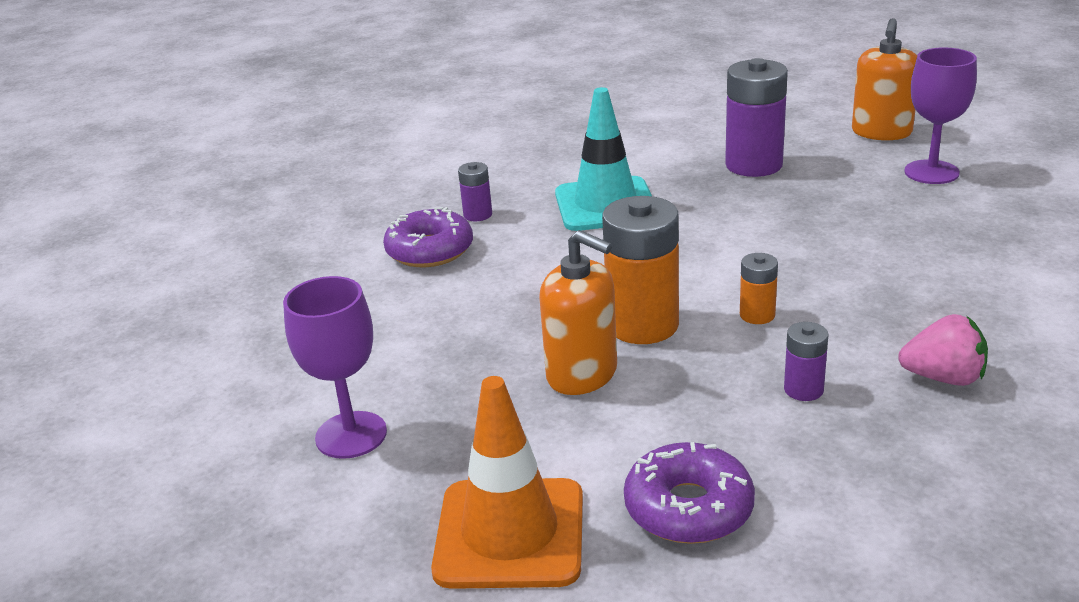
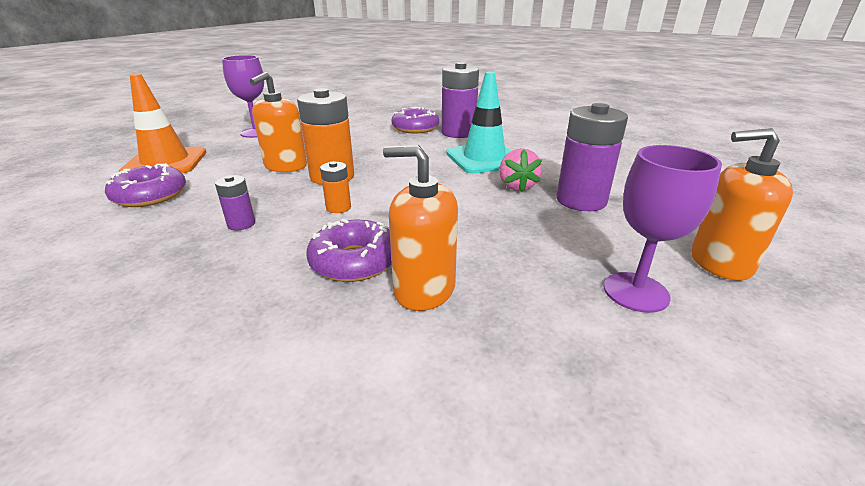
camera: 75 degrees right, 0 degrees up
purple battery [458,162,492,221] -> purple battery [442,62,479,138], size x2.04
pink strawberry [898,314,988,386] -> pink strawberry moved to [499,148,542,192]
none -> purple donut [306,219,392,282]
none -> orange soap dispenser [383,145,458,311]

